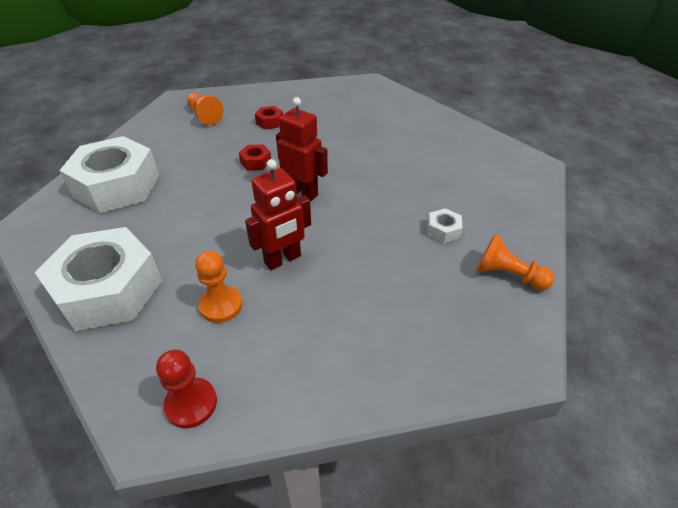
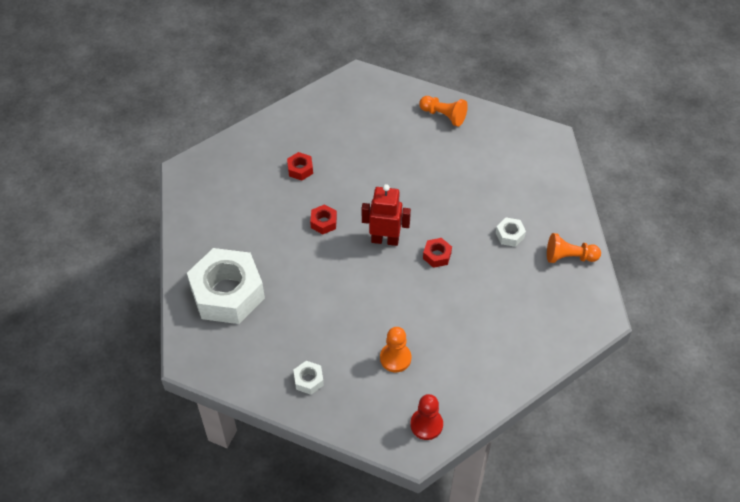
camera: 25 degrees left, 10 degrees up
white nut [34,227,162,331] -> white nut [293,361,324,395], size x0.40
orange pawn [187,93,224,125] -> orange pawn moved to [419,96,468,127]
red robot [245,159,311,270] -> none
none -> red nut [423,238,452,268]

